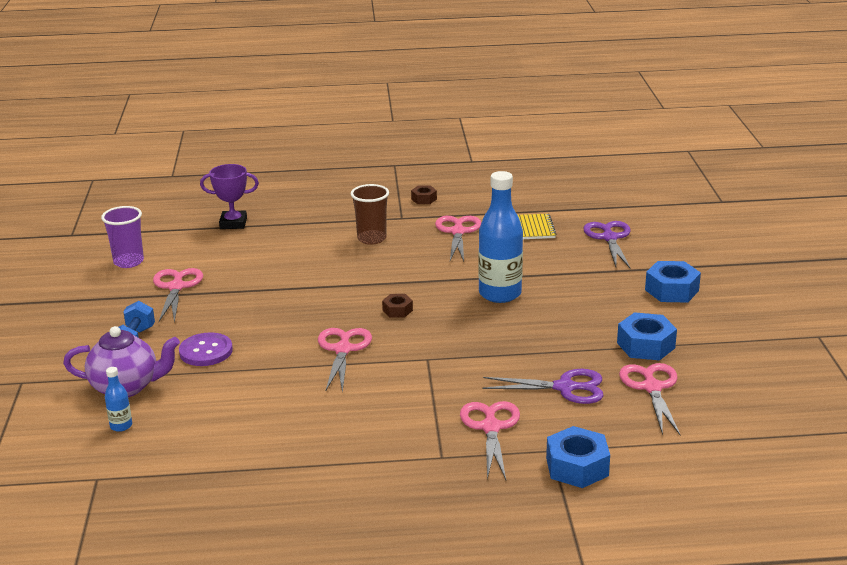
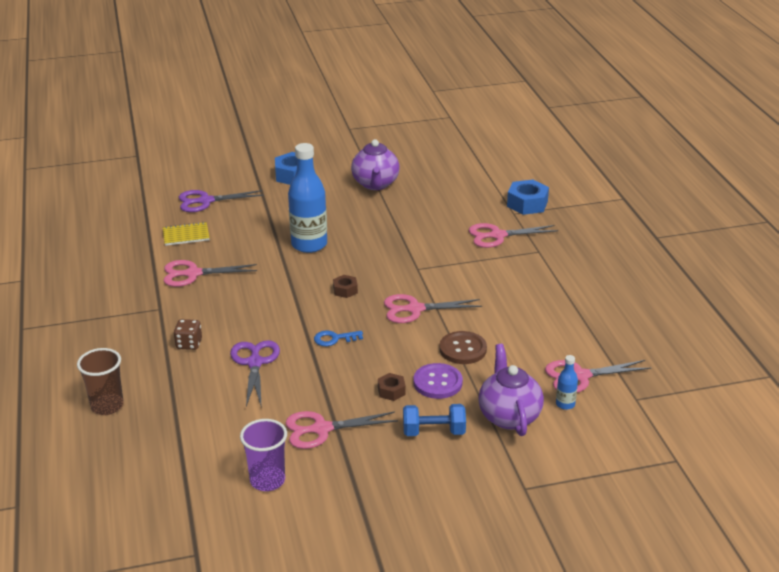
camera: 100 degrees left, 5 degrees up
purple trophy [200,164,259,229] -> none
brown cup [351,184,389,245] -> brown cup moved to [77,348,124,415]
brown nut [411,186,437,204] -> brown nut moved to [378,373,406,401]
purple scissors [482,369,604,404] -> purple scissors moved to [230,340,280,408]
blue nut [617,312,677,360] -> purple teapot [351,139,400,190]
pink scissors [619,363,680,435] -> pink scissors moved to [545,360,651,393]
none -> brown dice [174,319,202,350]
none -> blue key [314,330,363,346]
none -> brown button [439,331,487,364]

